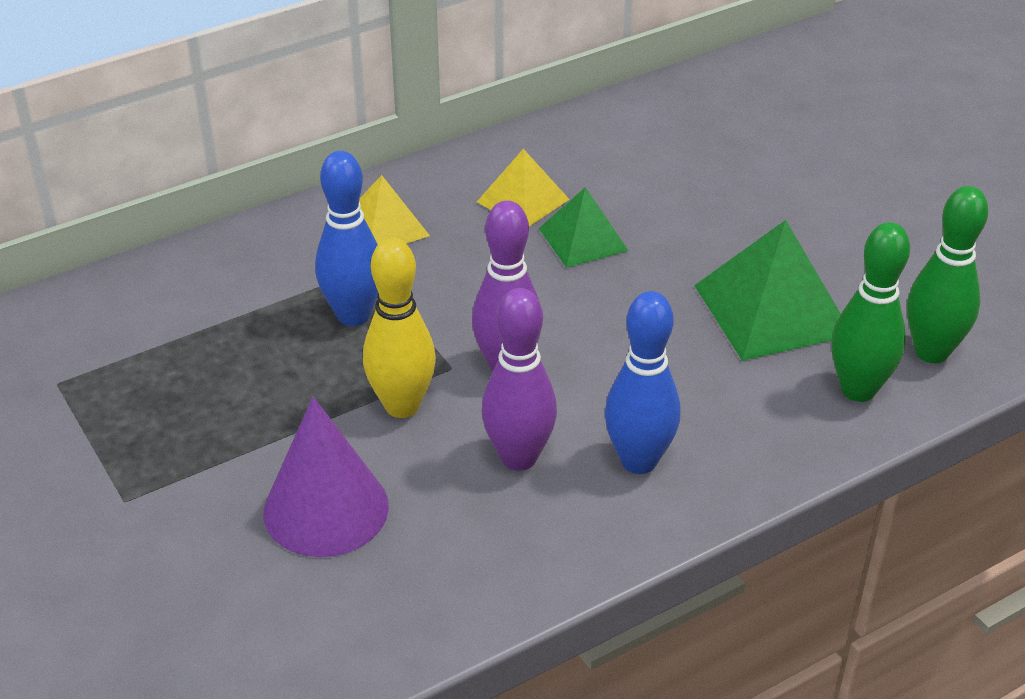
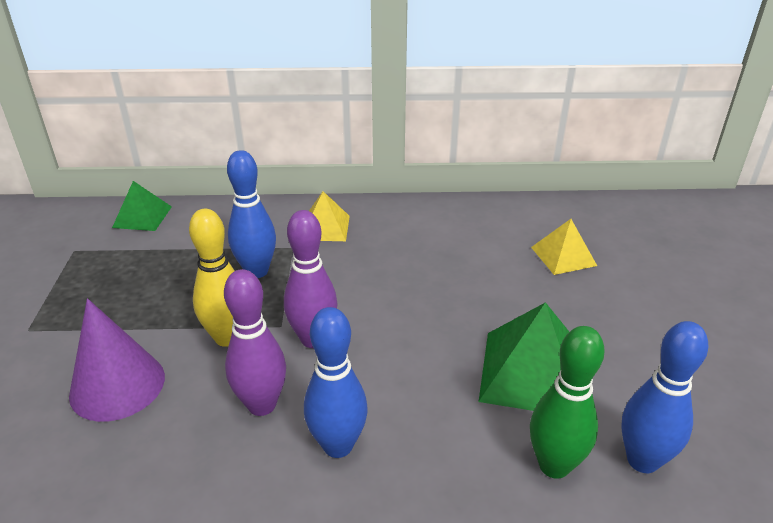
camera: 30 degrees right, 5 degrees down
yellow pyramid [477,149,570,227] -> yellow pyramid moved to [531,219,597,275]
green pyramid [538,187,629,268] -> green pyramid moved to [112,181,172,231]
green bowling pin [907,186,988,363] -> blue bowling pin [622,321,708,473]

